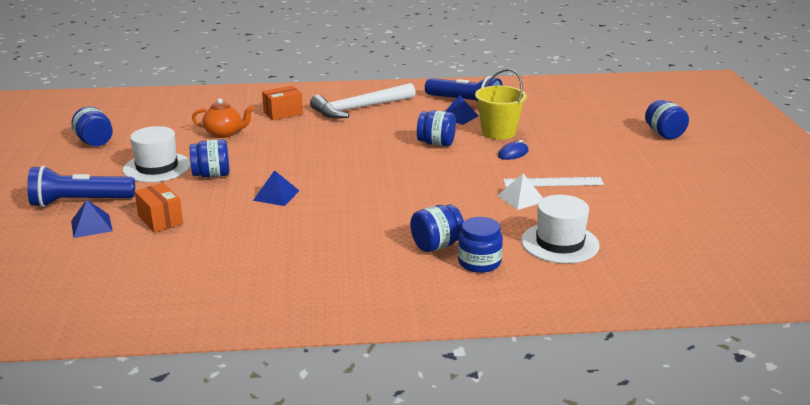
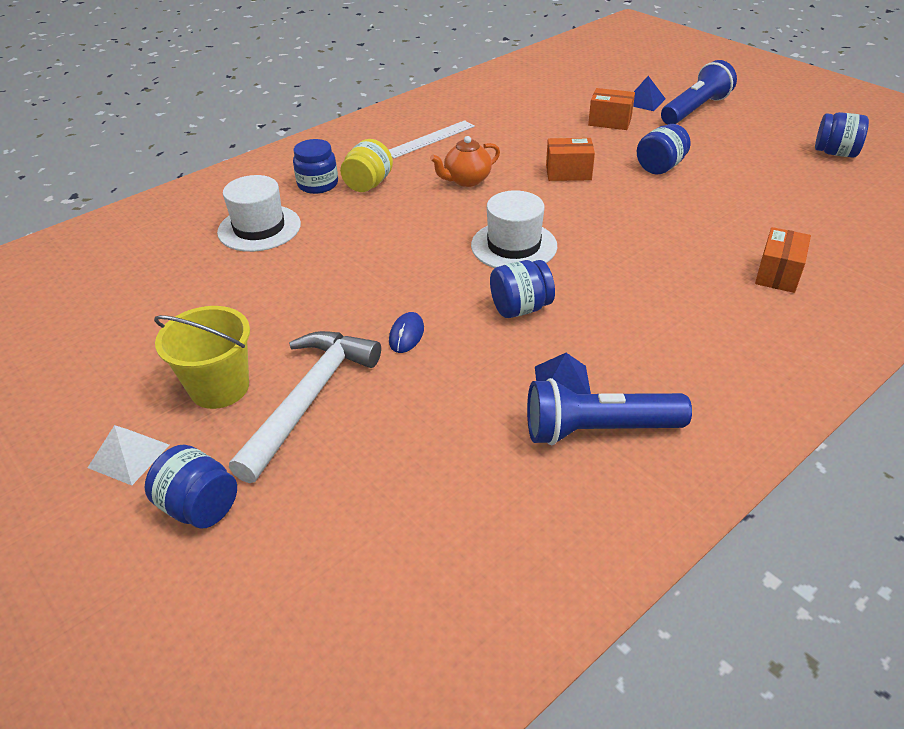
camera: 145 degrees right, 15 degrees up
white hat [123,126,191,182] -> white hat moved to [471,190,557,268]
orange teapot [192,99,254,138] -> orange teapot moved to [430,136,500,187]
blue pyramid [253,170,299,206] -> orange box [546,138,595,181]
white hammer [310,83,415,119] -> white hammer moved to [229,331,381,483]
blue jar [410,205,464,252] -> yellow jar [340,139,393,192]
yellow bucket [475,69,527,140] -> yellow bucket moved to [154,306,250,409]
white pyramid [497,173,543,210] -> white pyramid moved to [88,425,169,486]
white ruler [503,177,604,187] -> white ruler moved to [389,120,475,158]

